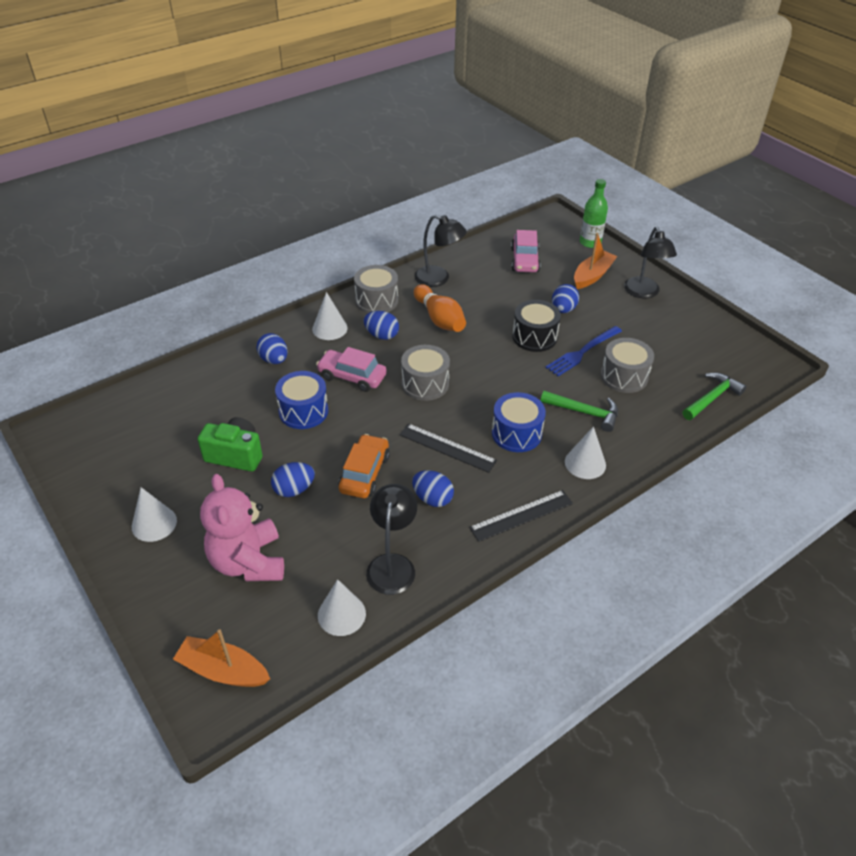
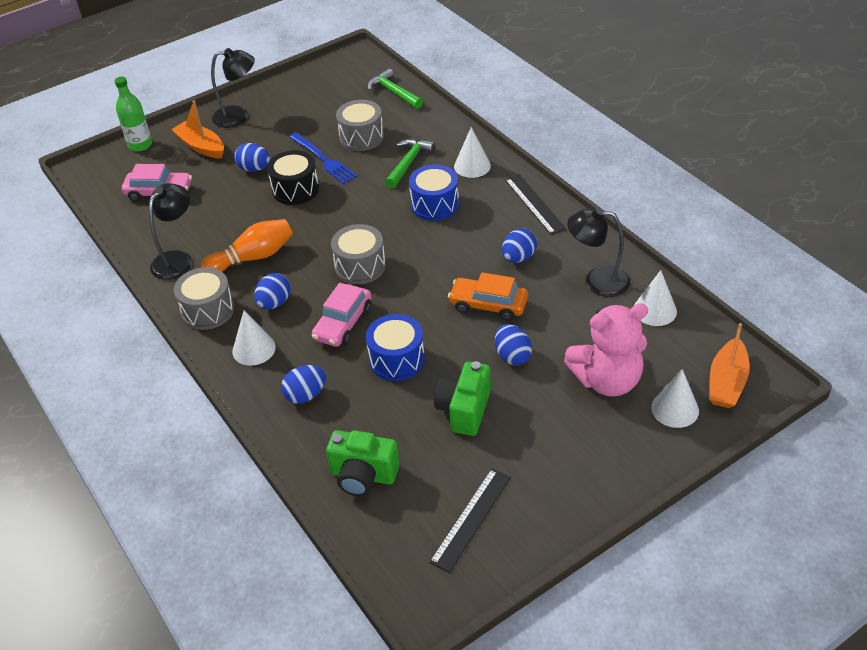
camera: 85 degrees left, 0 degrees up
white cone [132,487,177,542] -> white cone moved to [651,369,699,428]
black ruler [399,423,497,473] -> black ruler moved to [429,469,511,573]
none -> green camera [326,430,399,496]

